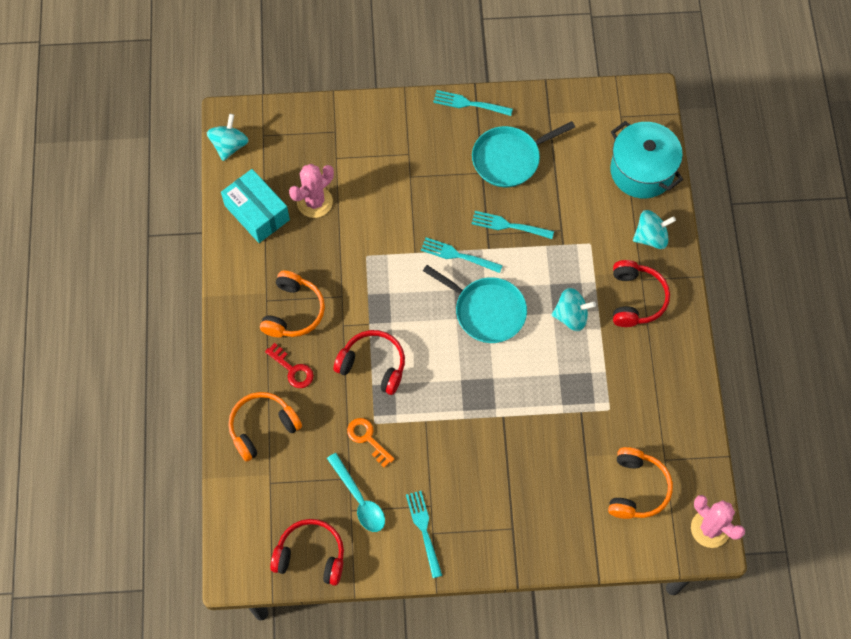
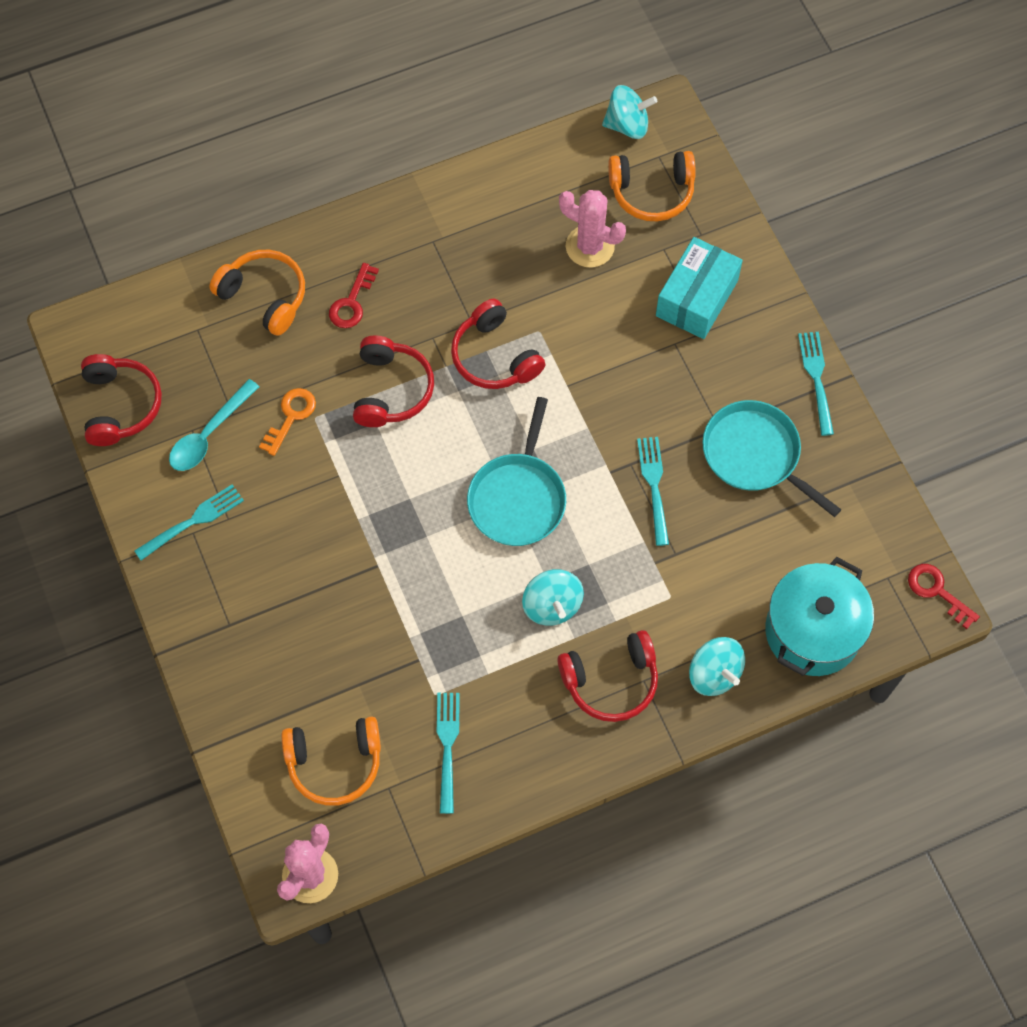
camera: 70 degrees right, 0 degrees up
turquoise box [221,169,290,243] -> turquoise box moved to [656,237,743,339]
orange headphones [260,271,325,337] -> orange headphones moved to [608,151,696,221]
turquoise fork [421,237,503,273] -> turquoise fork moved to [437,693,460,814]
none -> red headphones [451,299,546,389]
none -> red key [908,564,980,629]

